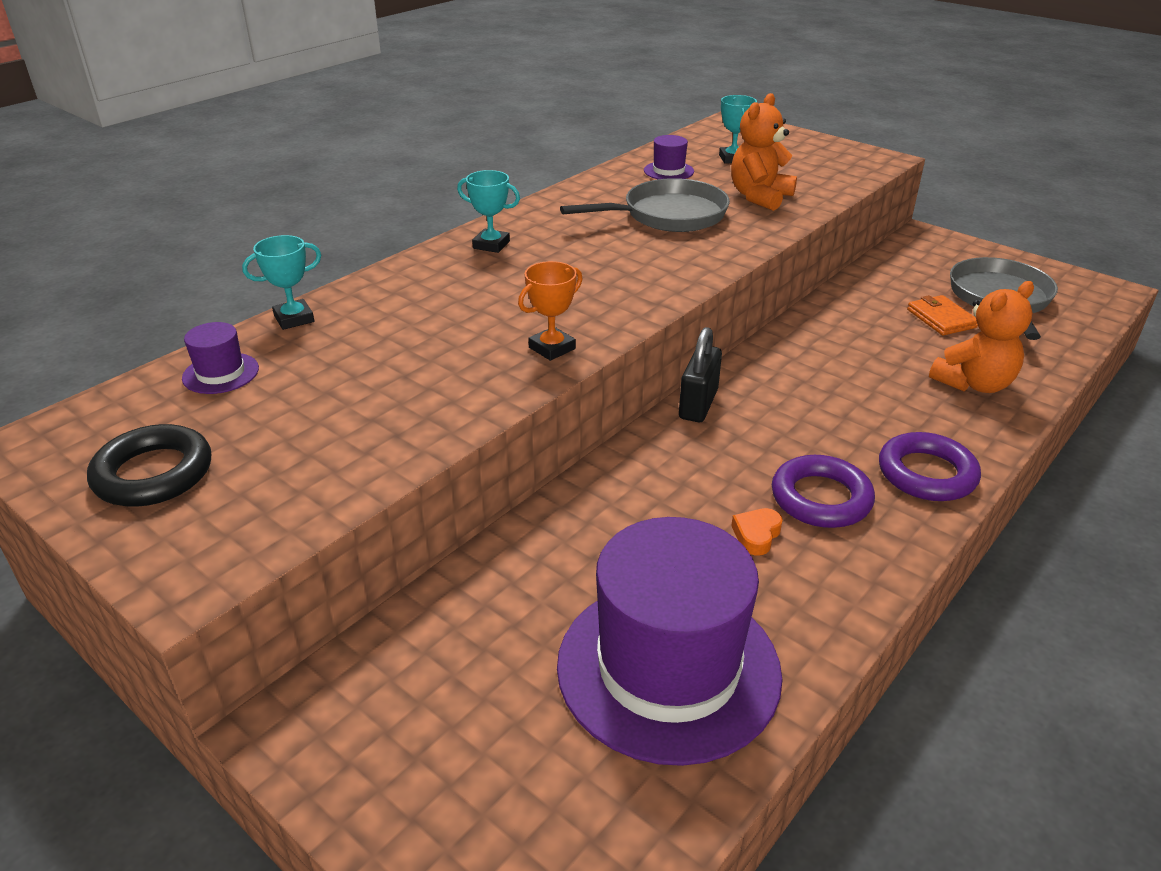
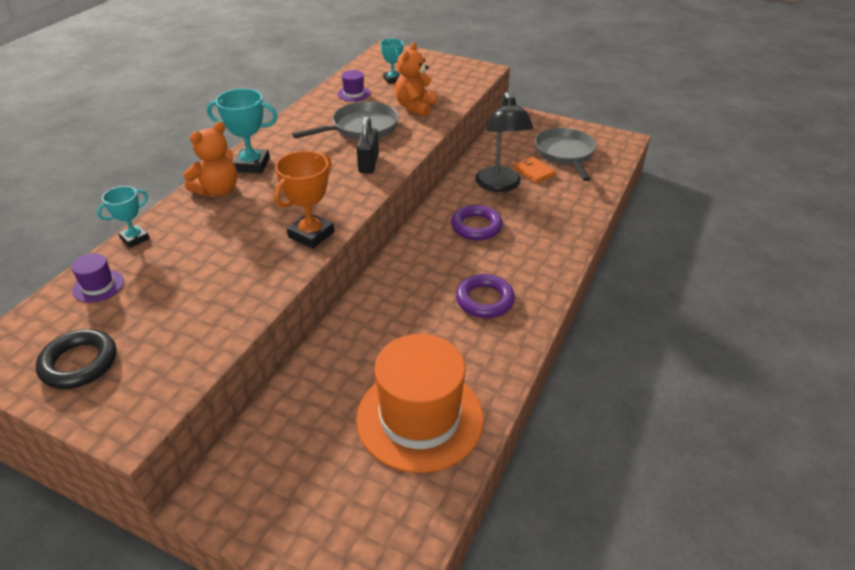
camera: 15 degrees left, 5 degrees up
turquoise trophy [457,170,520,253] -> turquoise trophy [207,88,278,173], size x1.57
orange trophy [518,261,582,361] -> orange trophy [274,151,335,249], size x1.57
purple hat [557,517,782,766] -> orange hat [356,334,484,473]
black padlock [679,327,722,422] -> black padlock moved to [357,116,379,174]
orange heart [731,508,783,556] -> none
purple ring [879,432,981,501] -> purple ring moved to [451,205,503,240]
orange teddy bear [929,281,1034,393] -> orange teddy bear moved to [183,122,237,197]
none -> black lamp [475,92,534,192]

